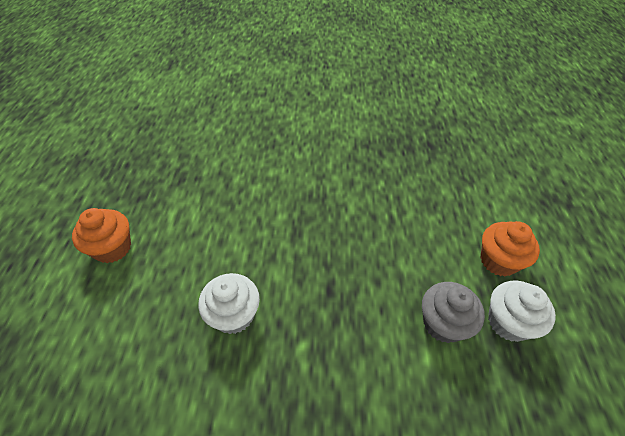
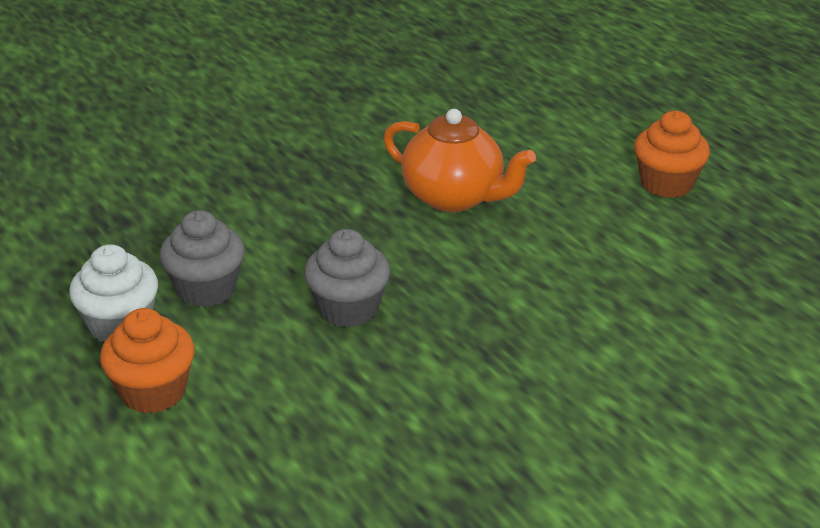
camera: 145 degrees right, 15 degrees down
white cupcake [198,273,260,334] -> orange teapot [383,109,536,212]
none -> grey cupcake [304,229,390,327]

